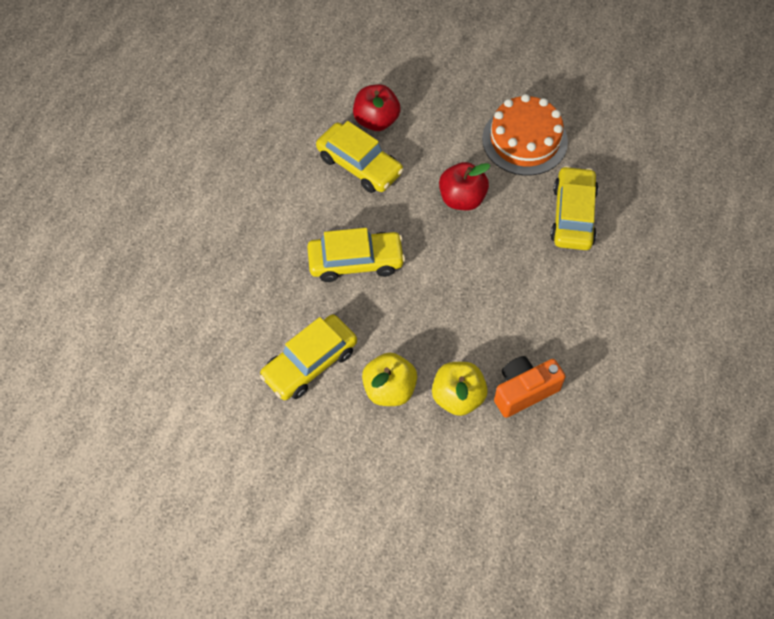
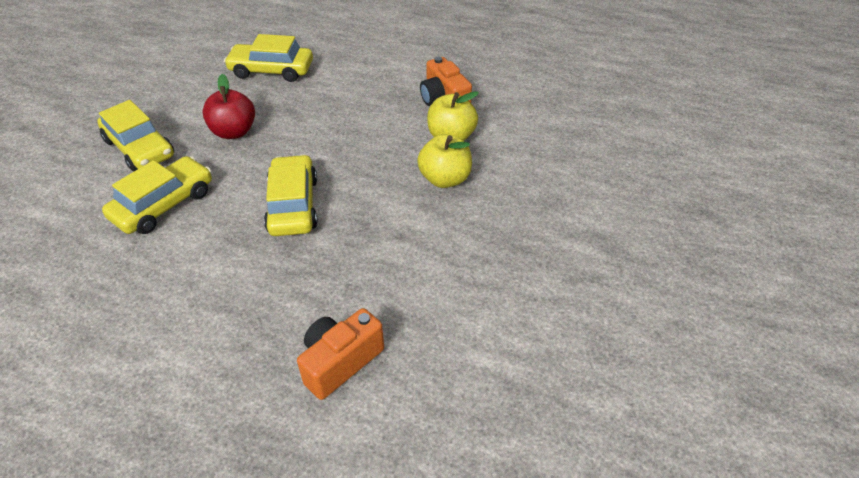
camera: 90 degrees left, 15 degrees down
yellow car [259,314,357,400] -> yellow car moved to [97,100,174,172]
red apple [353,84,401,131] -> none
orange cake [482,94,568,176] -> none
none -> orange camera [297,308,384,400]

